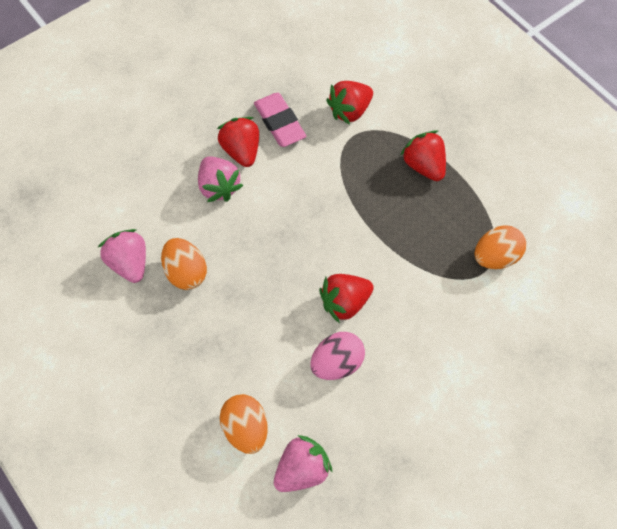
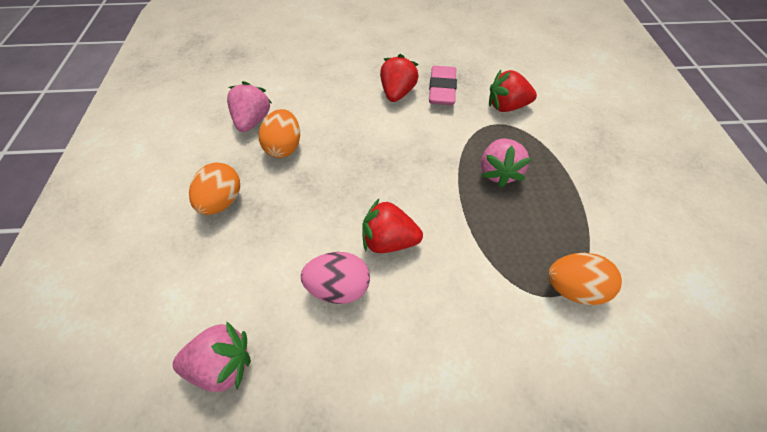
camera: 35 degrees right, 10 degrees down
pink strawberry [198,157,243,202] -> pink strawberry moved to [481,138,531,188]
orange egg [220,394,268,454] -> orange egg moved to [189,163,240,215]
red strawberry [400,130,446,181] -> none

